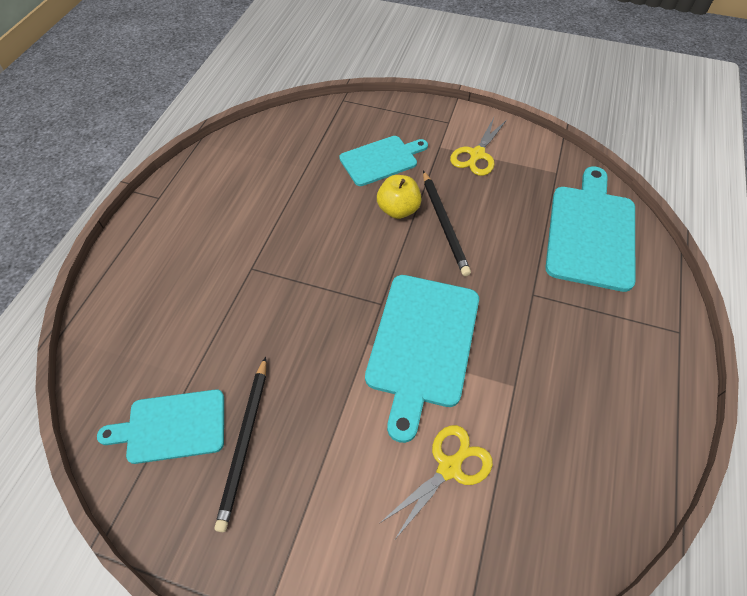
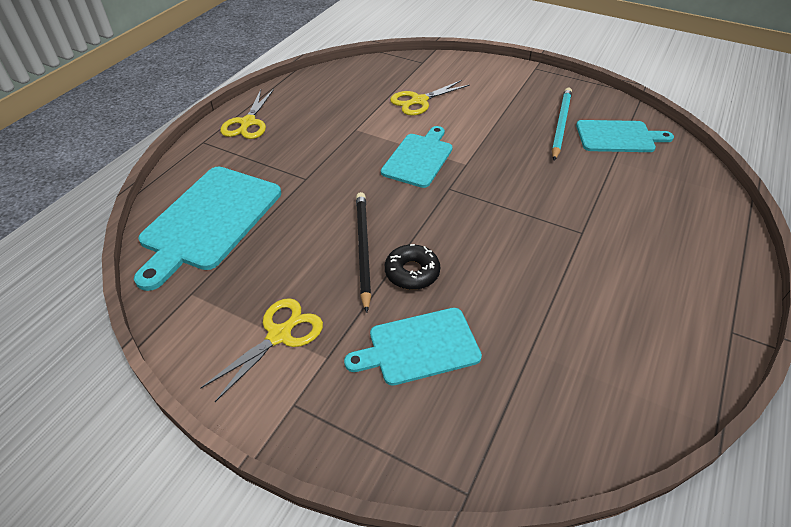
camera: 170 degrees left, 10 degrees down
black pencil [215,357,266,532] -> turquoise pencil [552,88,572,161]
turquoise cutting board [365,275,479,443] -> turquoise cutting board [381,126,453,188], size x0.64
yellow apple [377,175,422,219] -> black donut [385,244,440,290]
none -> yellow scissors [220,89,274,139]

